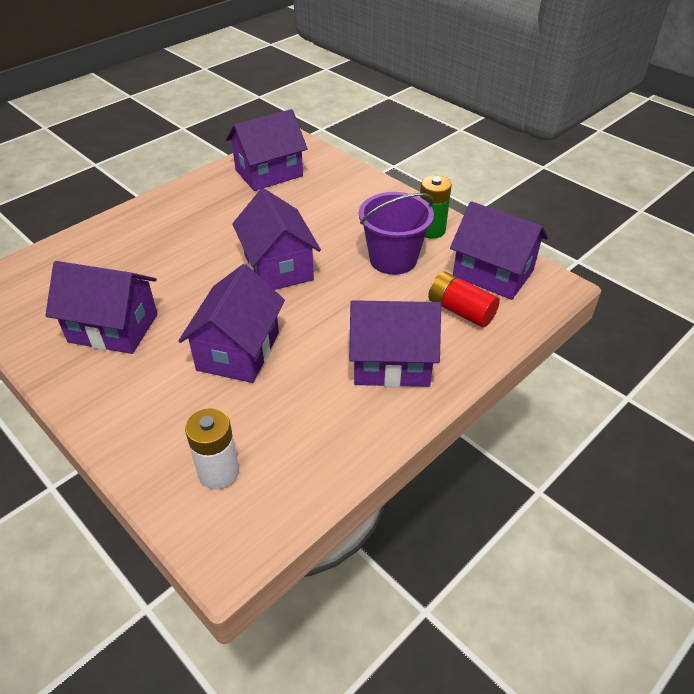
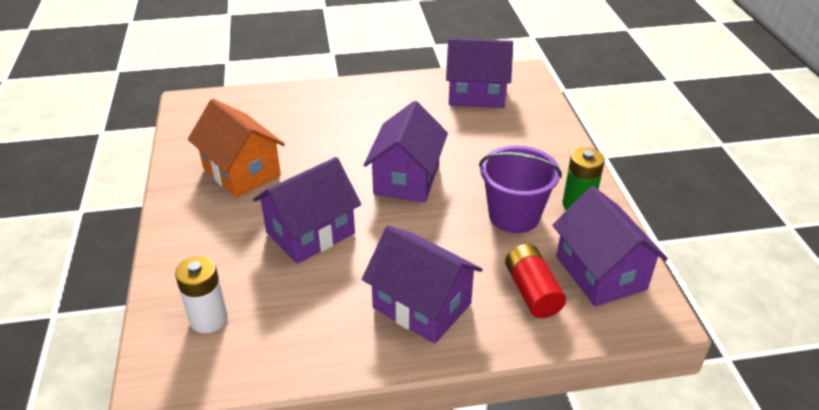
camera: 35 degrees right, 5 degrees down
purple house [45,261,158,354] -> orange house [188,99,285,198]

